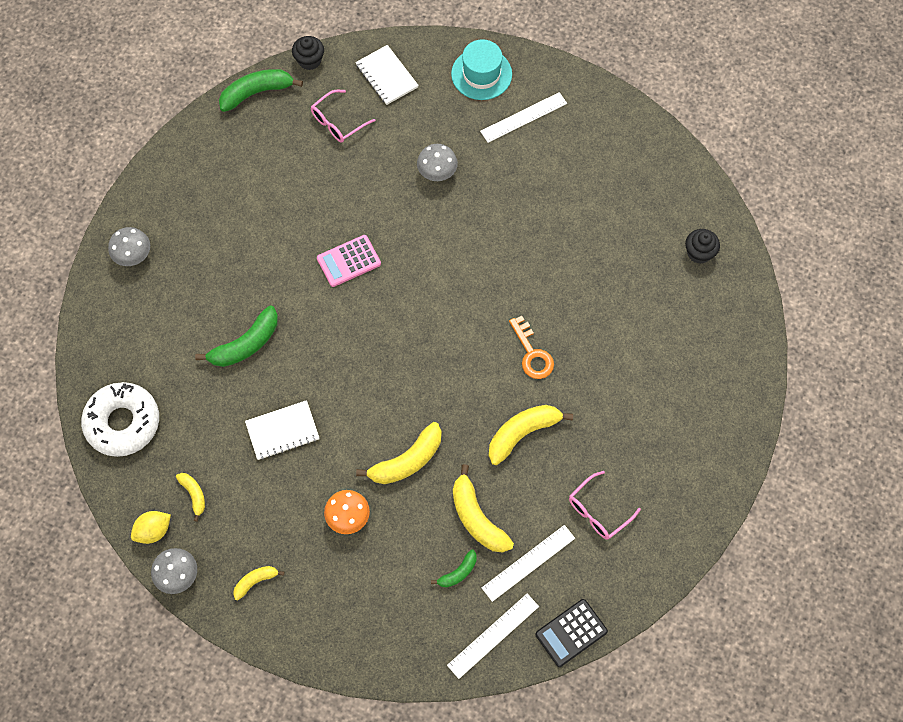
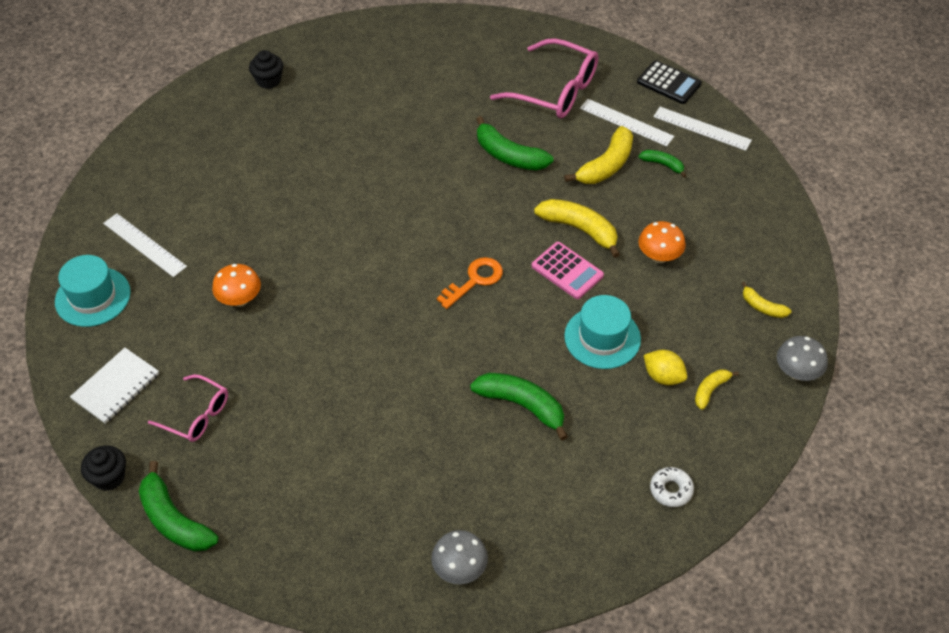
camera: 110 degrees left, 15 degrees down
white donut [81,382,159,457] -> white donut [650,467,694,507], size x0.46
yellow lemon [131,511,171,544] -> yellow lemon moved to [644,350,687,385]
white notebook [245,400,319,460] -> turquoise hat [564,295,641,369]
pink calculator [317,235,381,287] -> pink calculator moved to [532,242,604,299]
grey mushroom [417,144,458,181] -> orange mushroom [212,264,261,307]
yellow banana [489,405,573,465] -> green banana [476,116,553,171]
orange key [509,316,554,379] -> orange key moved to [437,257,503,309]
pink glasses [569,471,641,540] -> pink glasses [490,38,598,118], size x1.71

